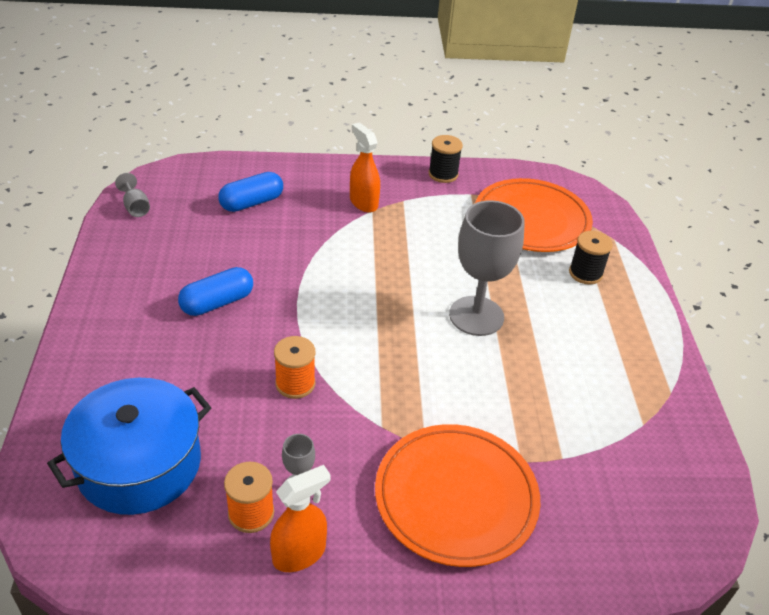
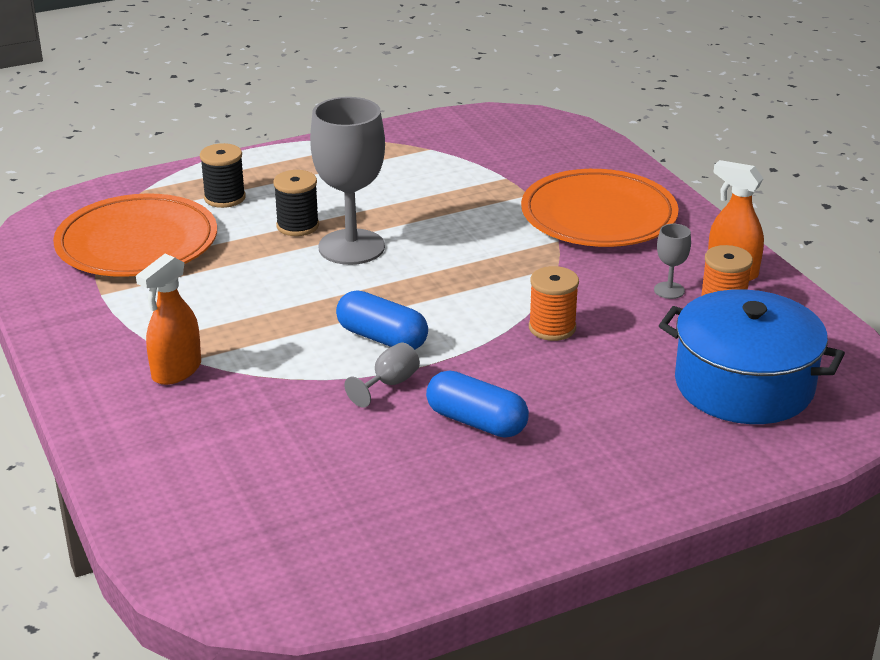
camera: 110 degrees left, 10 degrees down
grey goblet [115,173,150,217] -> grey goblet moved to [344,343,420,408]
blue capsule [218,172,283,212] -> blue capsule moved to [336,291,428,350]
black spool [429,135,463,183] -> black spool moved to [273,170,319,236]

